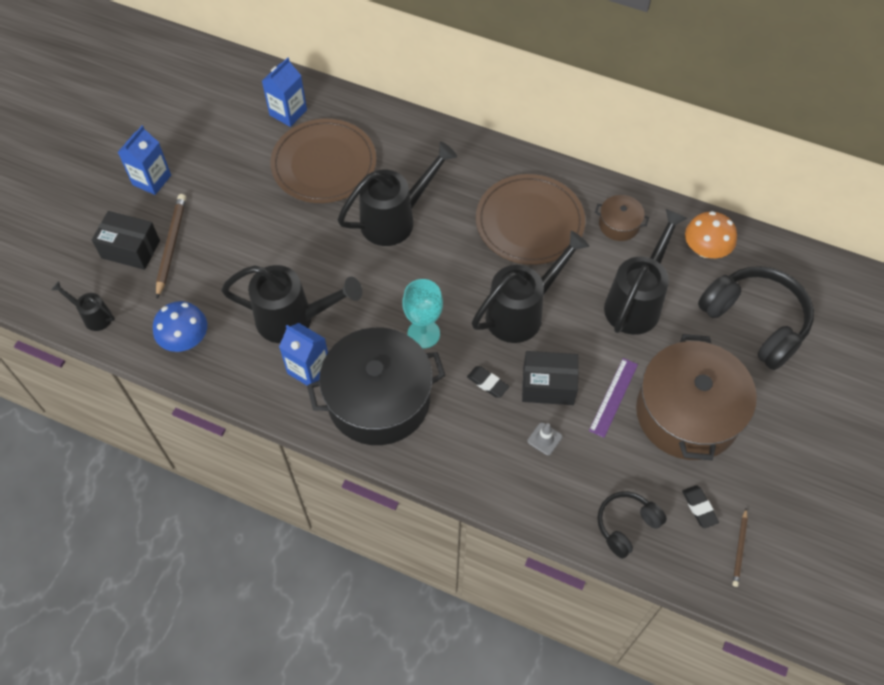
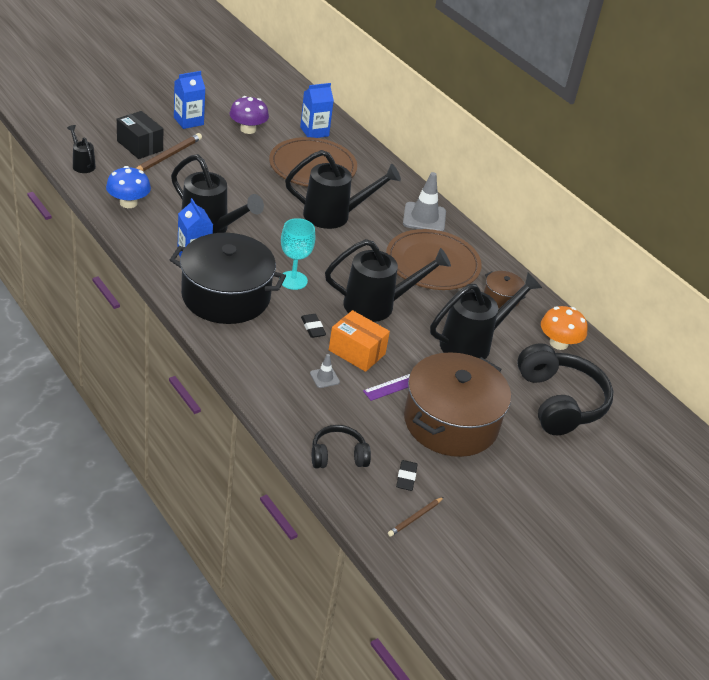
camera: 25 degrees right, 20 degrees down
black box [522,351,578,405] -> orange box [329,310,390,372]
none -> purple mushroom [230,96,269,134]
none -> grey traffic cone [403,172,446,232]

